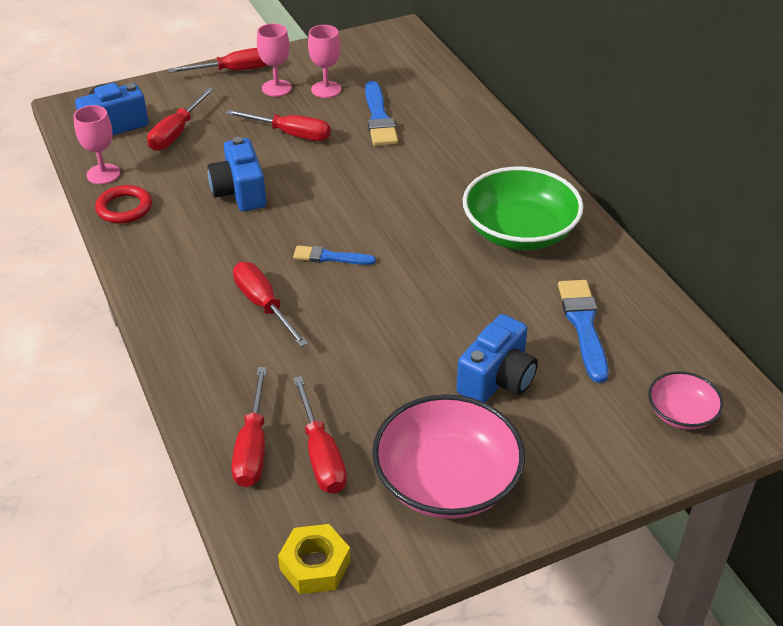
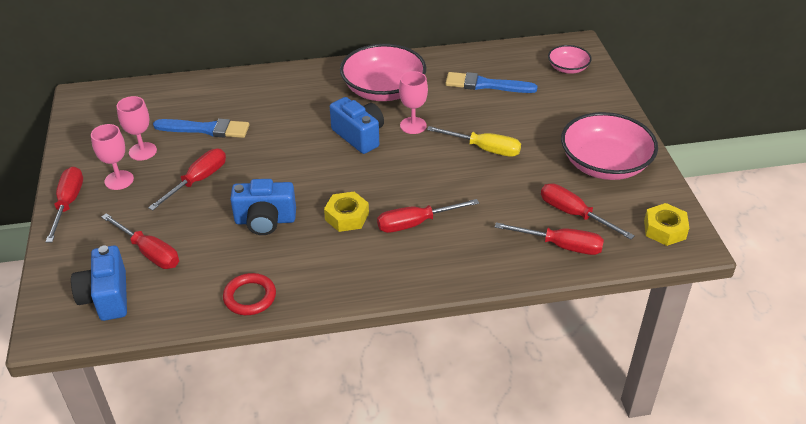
camera: 75 degrees left, 0 degrees up
pink goblet [74,105,120,184] -> pink goblet moved to [399,71,428,134]
blue brush [293,246,376,265] -> none
red screwdriver [293,376,347,494] -> red screwdriver turned 135 degrees counterclockwise [541,183,635,239]
blue camera [456,314,538,403] -> blue camera moved to [330,97,384,154]
green bowl [463,167,584,250] -> pink bowl [340,44,426,101]
none -> yellow nut [324,192,369,232]
none -> yellow screwdriver [427,126,521,157]

